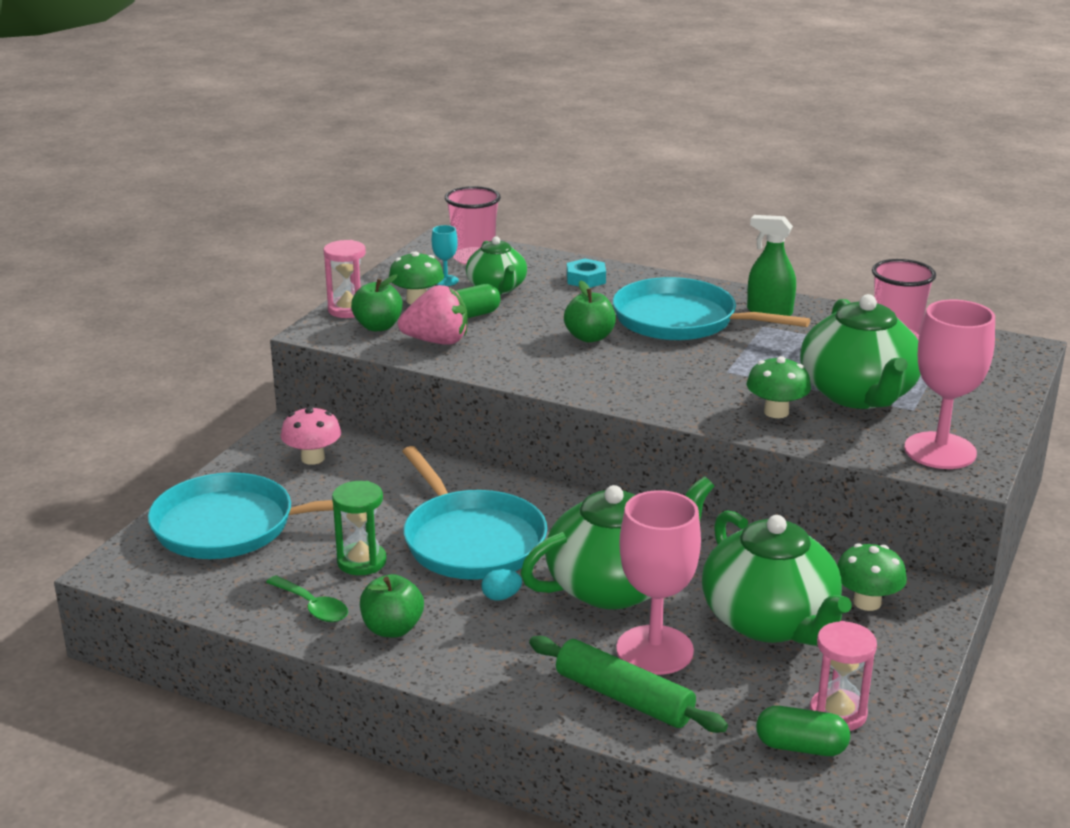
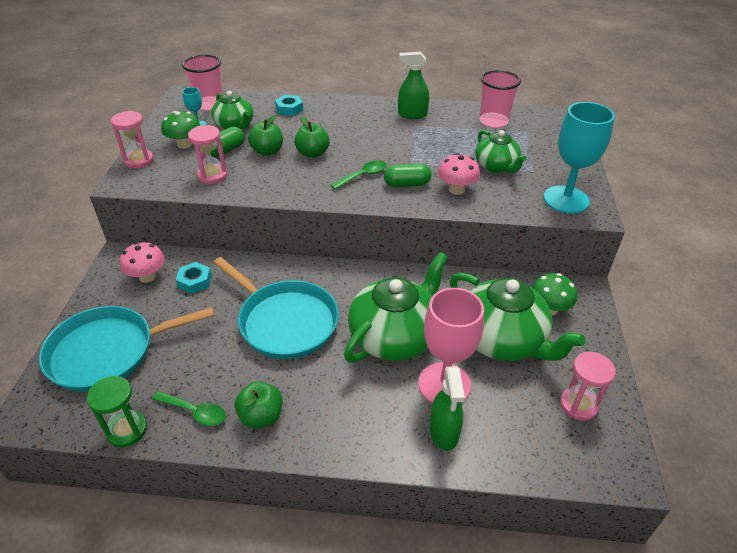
camera: 20 degrees left, 15 degrees up
green hourglass [332,481,386,575] -> green hourglass moved to [87,376,147,447]
green apple [351,275,403,331] -> green apple moved to [248,114,283,156]
pink strawberry [398,285,468,345] -> pink hourglass [188,125,227,184]
turquoise egg [481,569,522,601] -> none
green rolling pin [529,636,728,733] -> green spray bottle [430,366,465,451]
turquoise pan [613,277,810,340] -> none
green mushroom [747,356,811,418] -> pink mushroom [438,153,480,195]
green capsule [756,706,850,756] -> green capsule moved to [384,163,432,187]
green teapot [800,294,921,409] -> green teapot [475,130,527,173], size x0.59
pink goblet [904,300,995,469] -> turquoise goblet [544,102,615,214]
none -> turquoise nut [176,262,211,294]
none -> green spoon [331,160,386,189]

